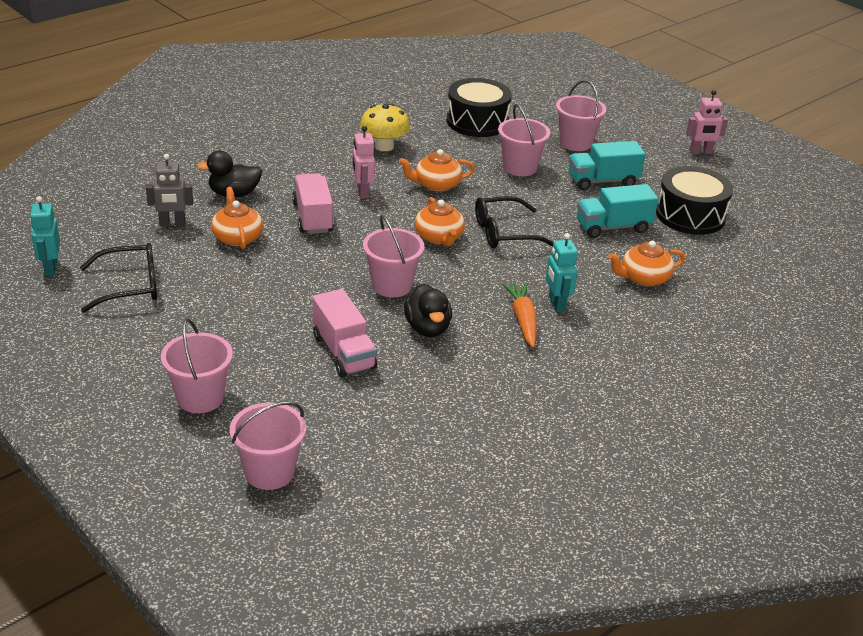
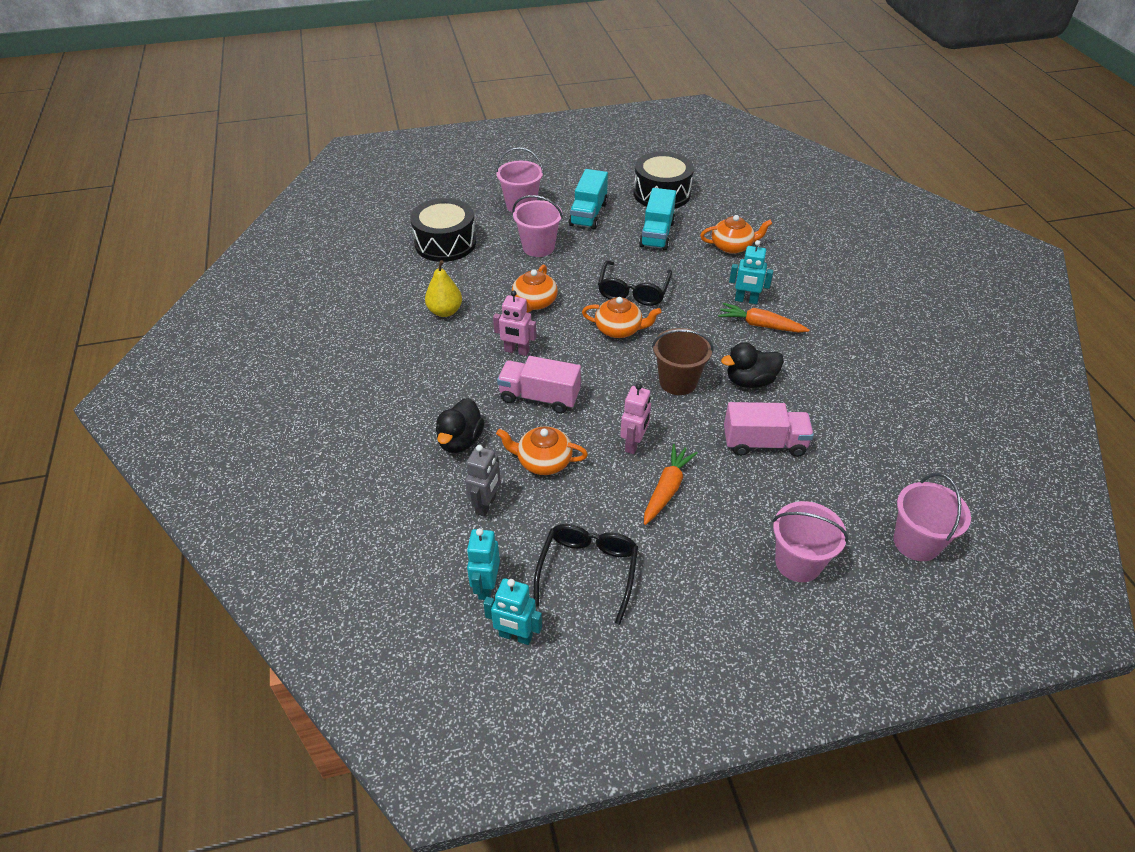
camera: 60 degrees left, 10 degrees up
yellow mushroom [360,103,410,151] -> yellow pear [425,260,462,317]
pink bucket [363,215,425,297] -> brown bucket [652,328,714,395]
black duck [404,284,452,337] -> black duck turned 150 degrees clockwise [721,342,784,388]
orange teapot [608,241,685,286] -> orange teapot turned 105 degrees counterclockwise [700,215,772,254]
pink robot [686,90,728,154] -> pink robot moved to [620,383,651,454]
none -> turquoise robot [467,528,500,600]
none -> orange carrot [644,444,698,525]

